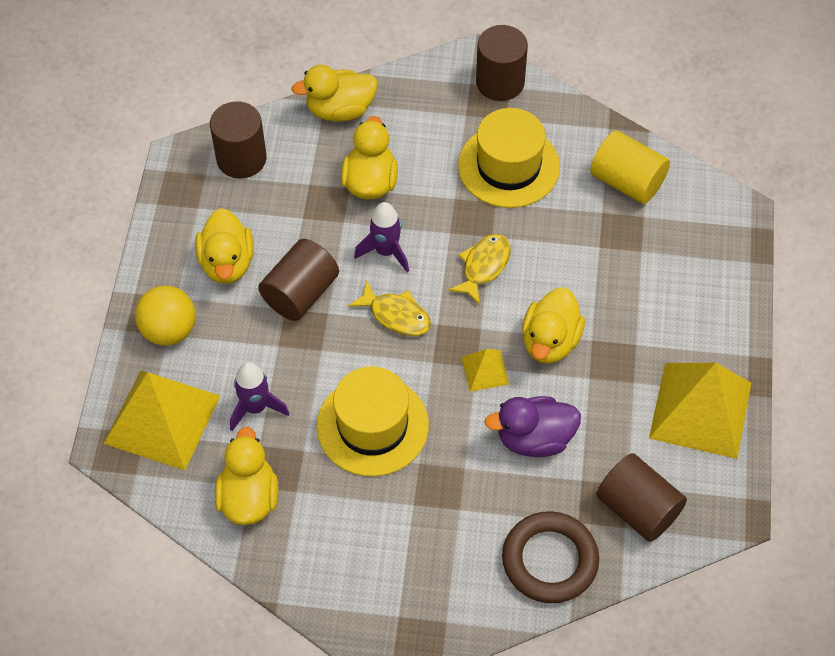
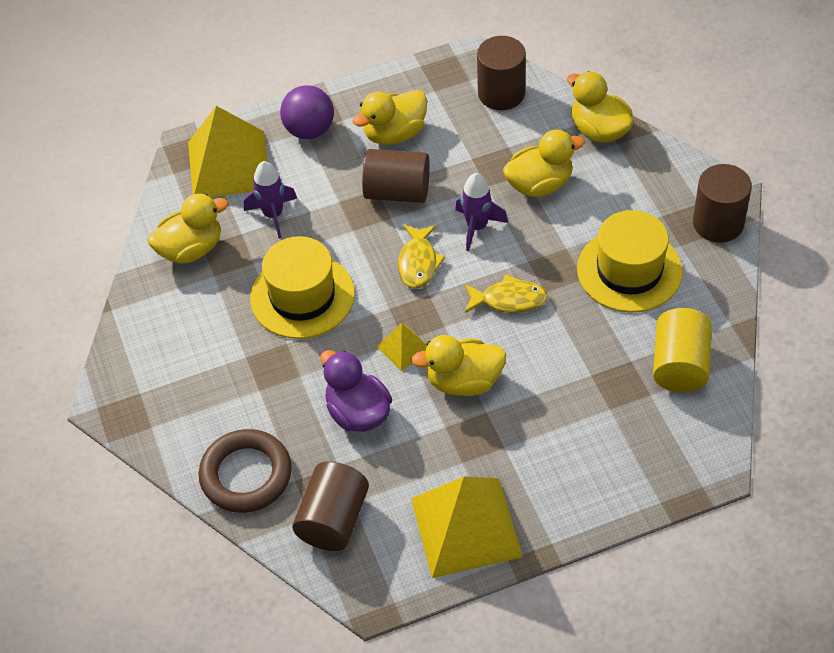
camera: 65 degrees right, 5 degrees down
yellow ball [135,286,196,346] -> purple ball [280,85,334,139]

